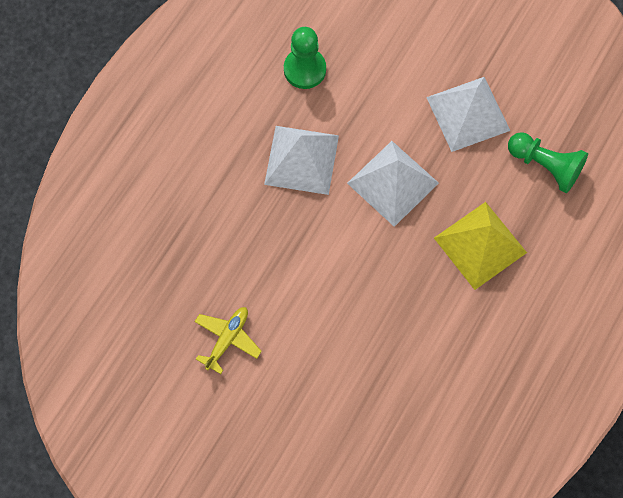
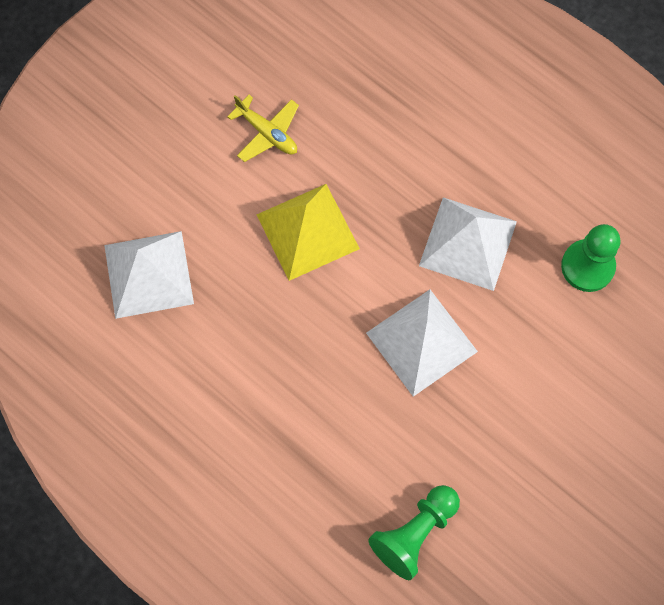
camera: 100 degrees right, 0 degrees up
white pyramid [426,77,510,152] -> white pyramid moved to [104,231,194,319]
yellow pyramid [434,202,527,290] -> yellow pyramid moved to [256,184,360,281]

